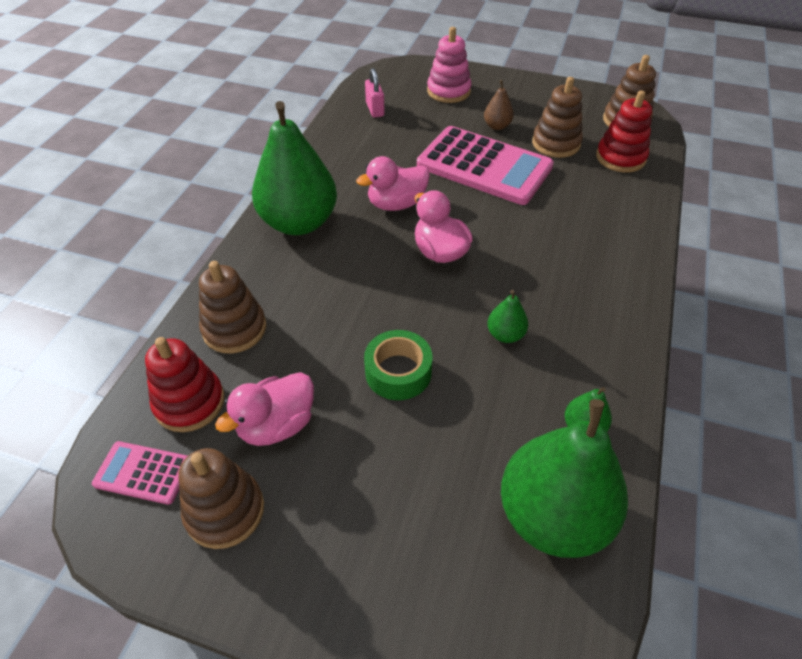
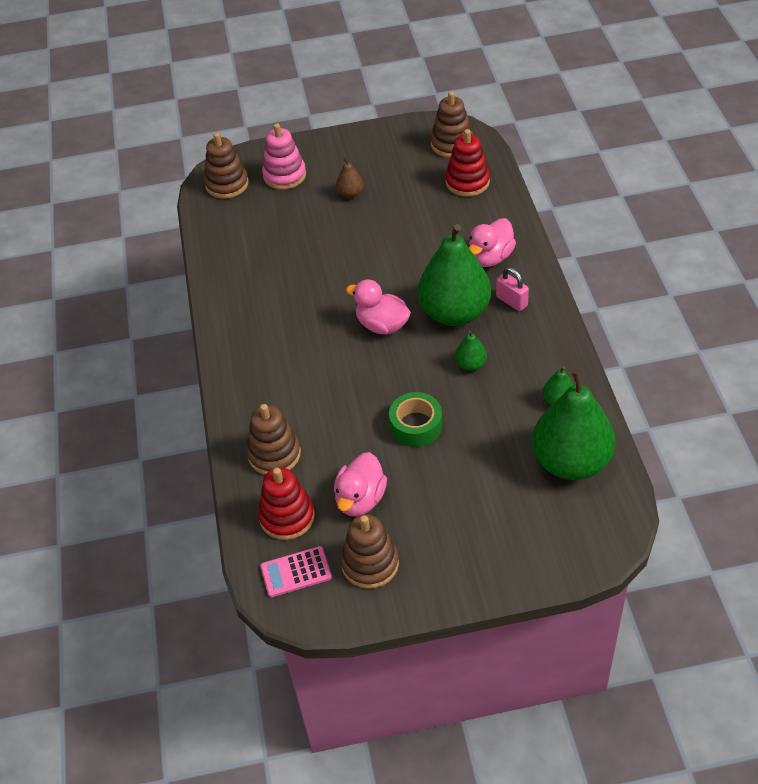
camera: 25 degrees left, 0 degrees up
green pear [252,101,337,235] -> green pear moved to [418,224,491,326]
pink duck [356,156,430,211] -> pink duck moved to [469,218,516,267]
pink padlock [365,68,385,118] -> pink padlock moved to [496,267,529,311]
pink calculator [417,126,554,205] -> none
brown stacking toy [532,77,583,158] -> brown stacking toy moved to [204,132,249,199]

